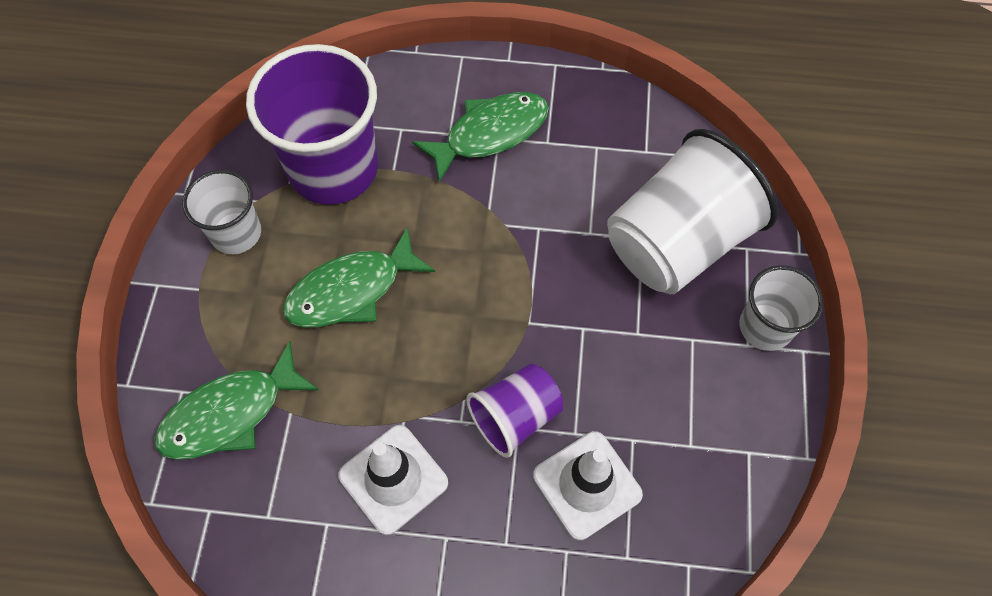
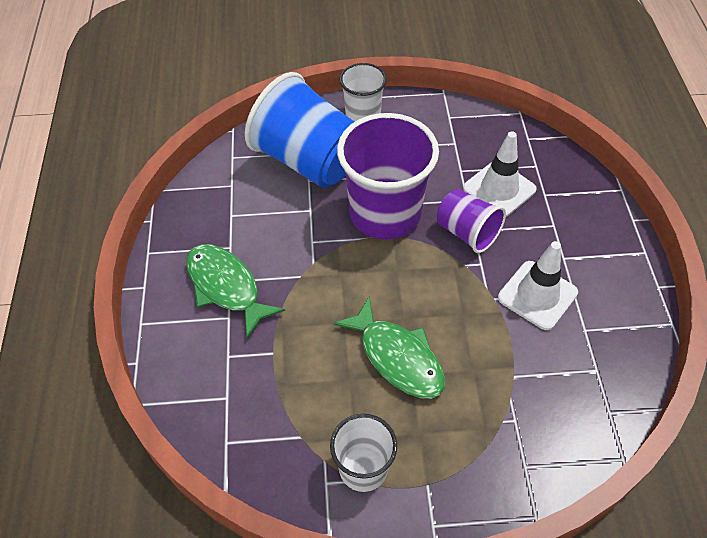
camera: 100 degrees left, 10 degrees down
green fish [154,341,319,460] -> none
purple cup [246,44,378,205] -> purple cup moved to [337,113,439,240]
white cup [607,129,778,294] -> blue cup [245,72,354,188]

